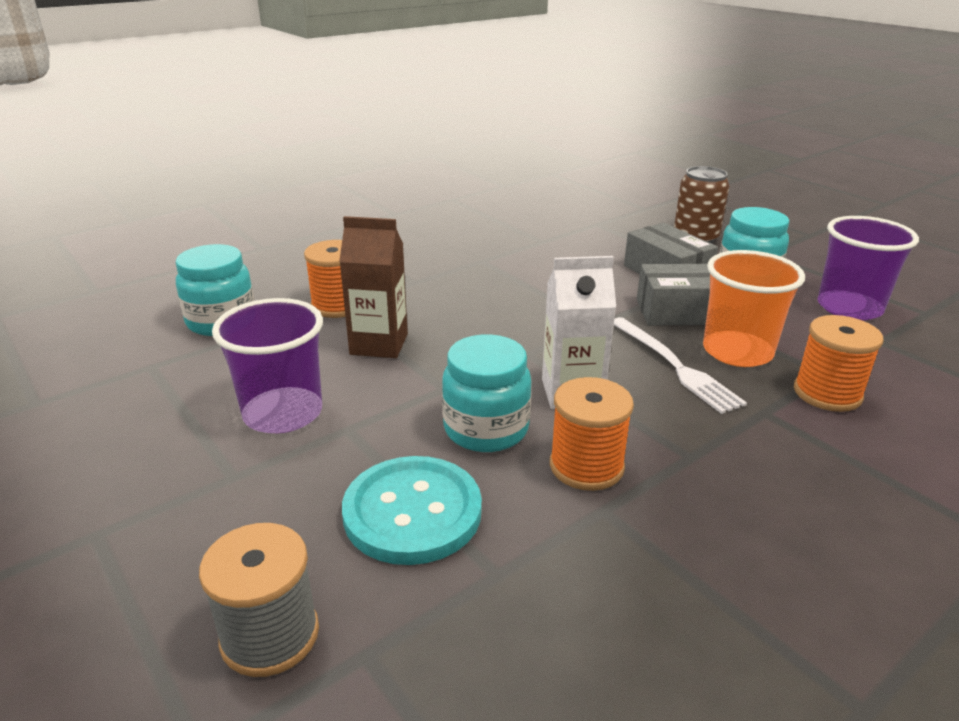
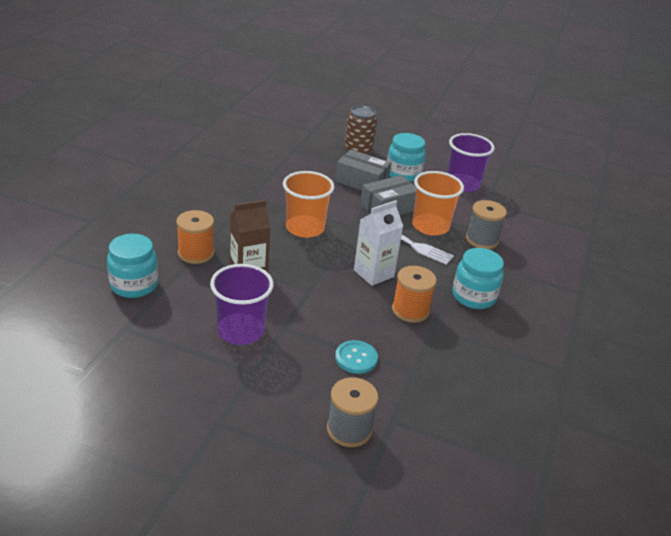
camera: 35 degrees left, 5 degrees up
turquoise button [342,456,482,565] -> turquoise button [335,340,378,374], size x0.60
turquoise jar [442,334,531,452] -> turquoise jar moved to [453,248,504,309]
orange spool [794,315,884,412] -> grey spool [466,200,507,249]
none -> orange cup [283,171,334,238]

